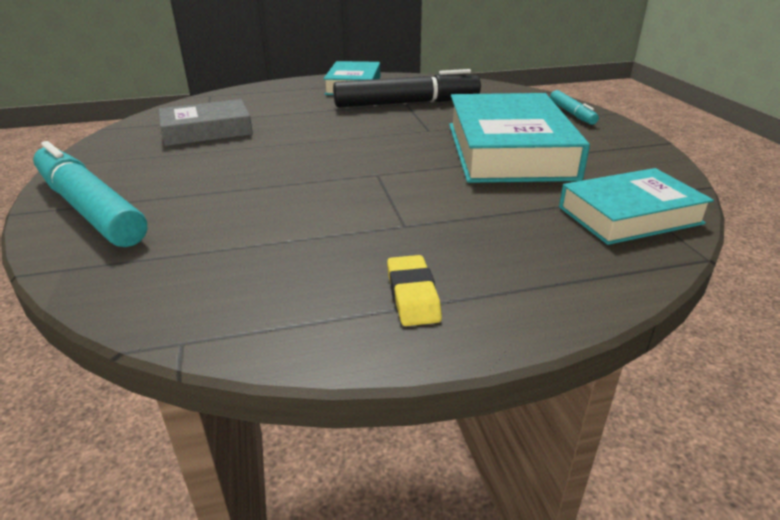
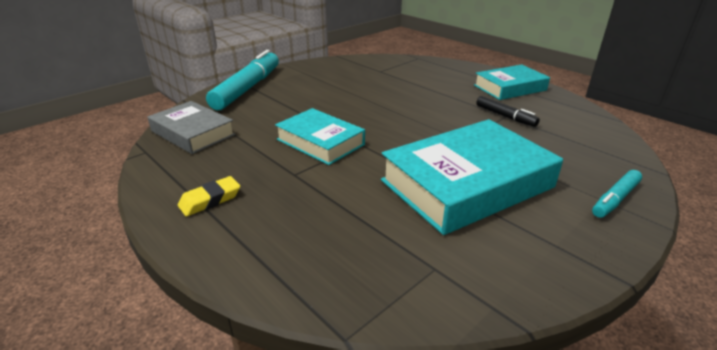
camera: 60 degrees right, 0 degrees up
grey book [159,99,253,146] -> grey book moved to [147,101,235,154]
black marker [333,69,481,107] -> black marker [476,96,540,127], size x0.50
turquoise book [559,168,714,245] -> turquoise book moved to [275,108,365,165]

